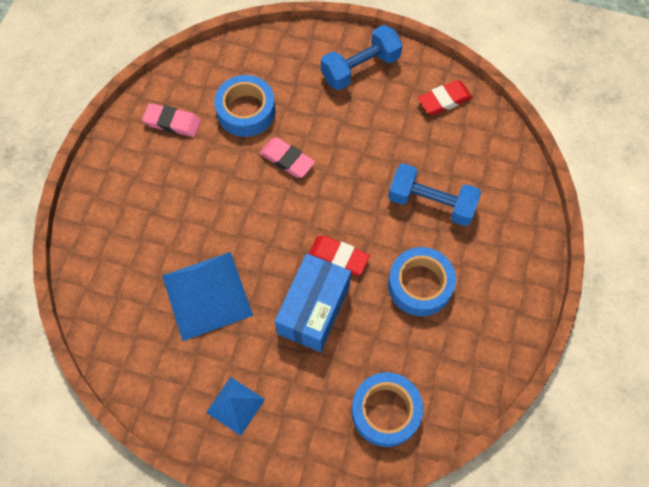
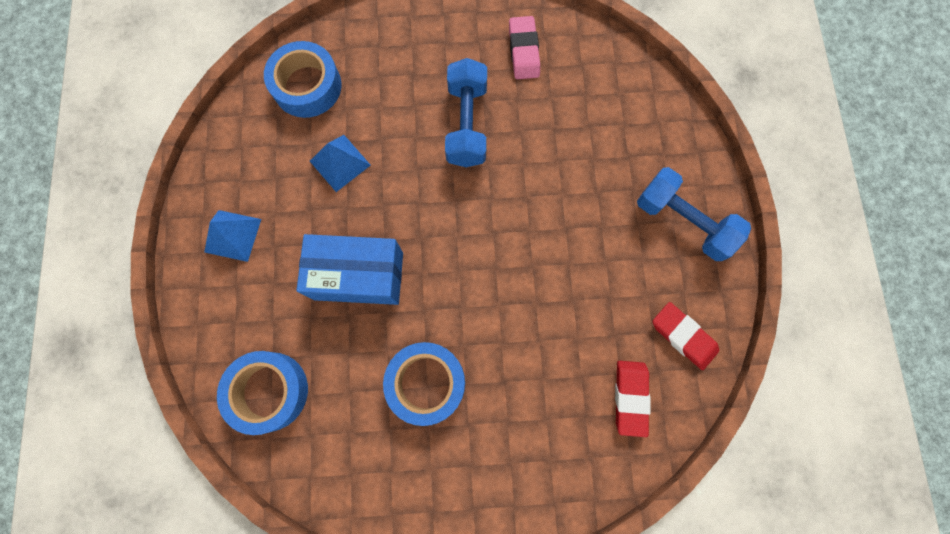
camera: 70 degrees right, 10 degrees up
blue pyramid [162,252,253,341] -> blue pyramid [310,135,371,192], size x0.55
blue tape [214,75,276,137] -> blue tape moved to [264,41,341,118]
pink eraser [260,137,315,178] -> none
red eraser [309,236,370,275] -> red eraser moved to [615,361,651,437]
blue dumbbell [388,163,481,226] -> blue dumbbell moved to [445,58,487,167]

